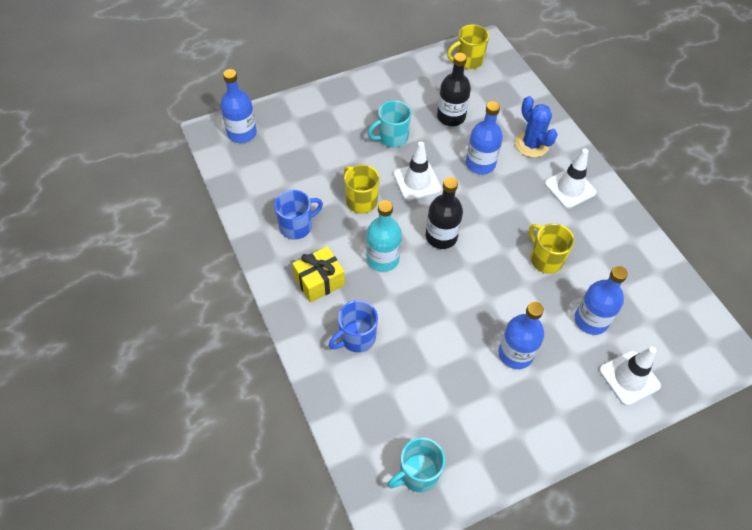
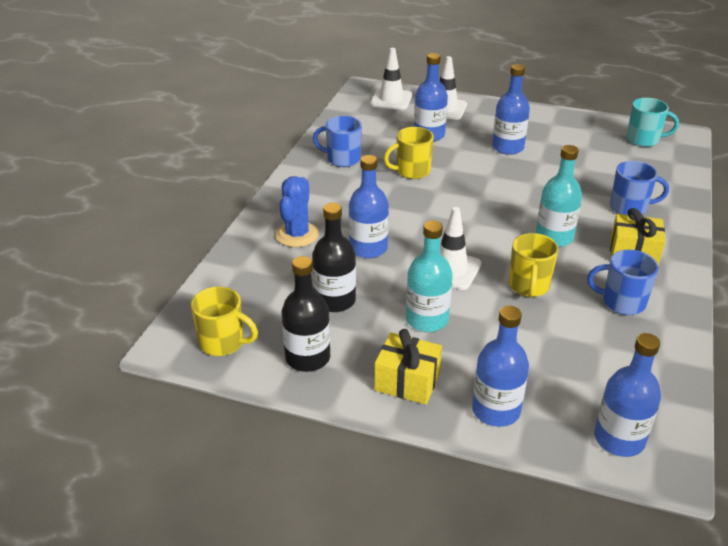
camera: 135 degrees left, 20 degrees down
turquoise mug [367,100,411,148] -> turquoise bottle [406,221,453,332]
black bottle [426,177,463,249] -> black bottle moved to [282,256,330,372]
yellow mug [529,223,574,274] -> yellow mug turned 60 degrees clockwise [384,127,434,179]
white traffic cone [545,148,597,209] -> white traffic cone moved to [370,48,412,110]
none -> blue mug [313,116,362,167]
none -> yellow gift [374,329,442,404]
none -> blue bottle [472,306,529,427]

